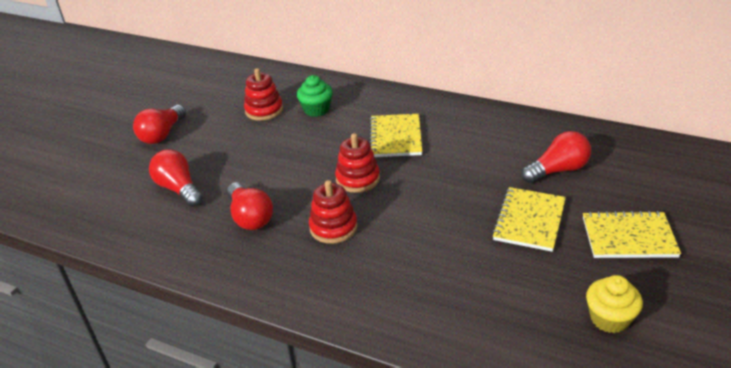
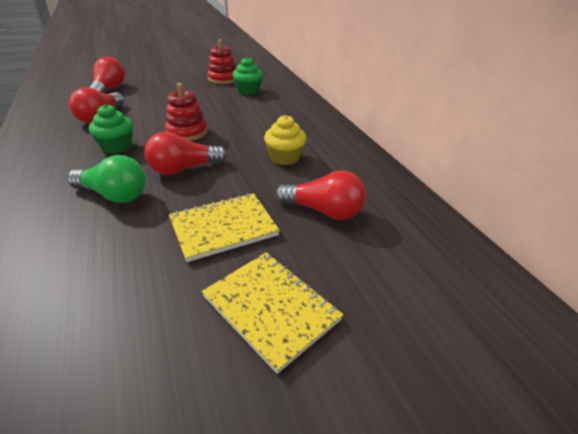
camera: 40 degrees right, 0 degrees up
red light bulb [133,105,186,144] -> red light bulb moved to [144,132,227,175]
red stacking toy [309,180,358,244] -> green cupcake [89,104,133,154]
yellow notebook [369,114,422,157] -> none
yellow cupcake [586,275,643,333] -> yellow cupcake moved to [264,115,307,165]
none -> green light bulb [67,155,146,203]

